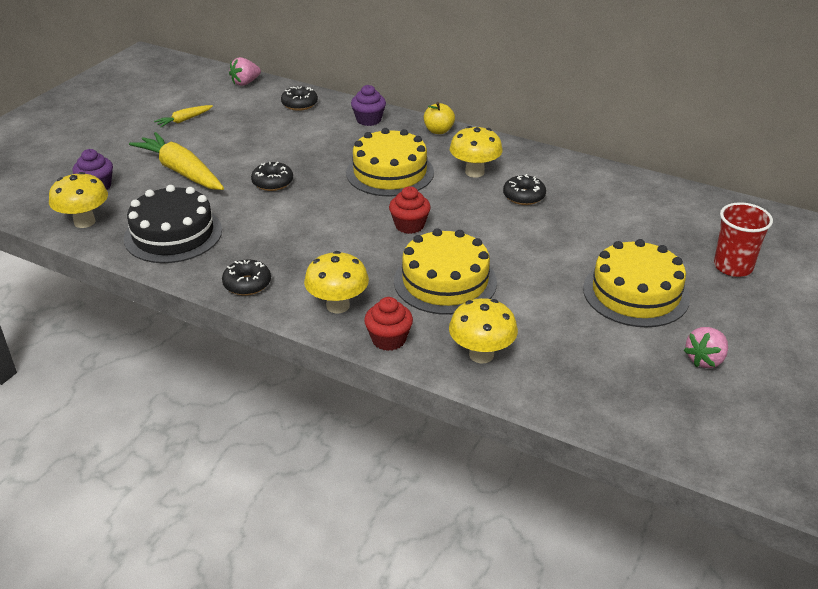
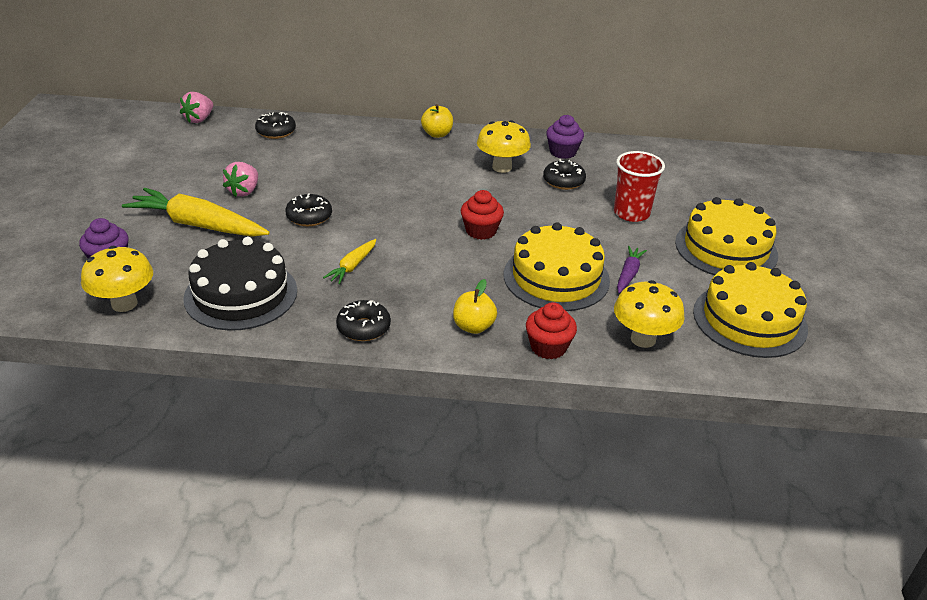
camera: 25 degrees left, 0 degrees up
yellow carrot [154,105,213,127] -> yellow carrot moved to [323,239,376,284]
yellow mushroom [304,251,369,313] -> yellow apple [453,279,497,334]
yellow cake [346,128,434,197] -> yellow cake moved to [693,262,808,358]
purple cupcake [351,85,386,126] -> purple cupcake moved to [546,115,584,159]
pink strawberry [684,327,728,368] -> pink strawberry moved to [223,162,258,197]
red cup [714,202,773,277] -> red cup moved to [614,151,665,222]
none -> purple carrot [617,246,647,293]

